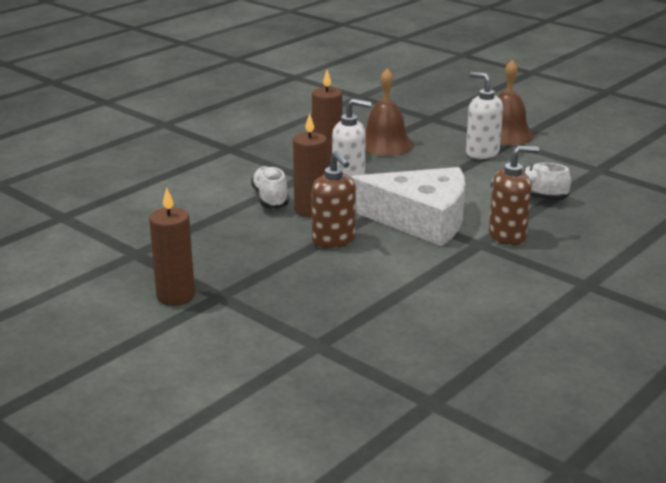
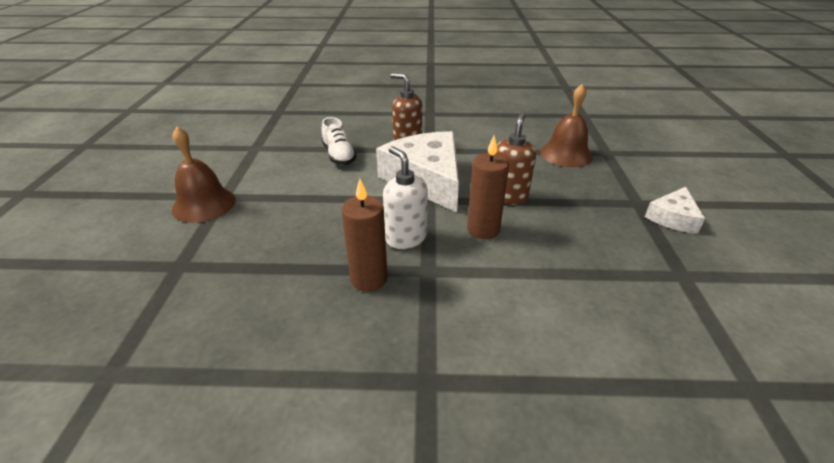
camera: 130 degrees left, 10 degrees up
brown candle [149,188,195,306] -> white cheese [645,187,705,234]
white shoe [251,166,289,209] -> none
brown bell [365,68,414,156] -> brown bell moved to [540,84,593,167]
white soap dispenser [466,72,503,159] -> none

